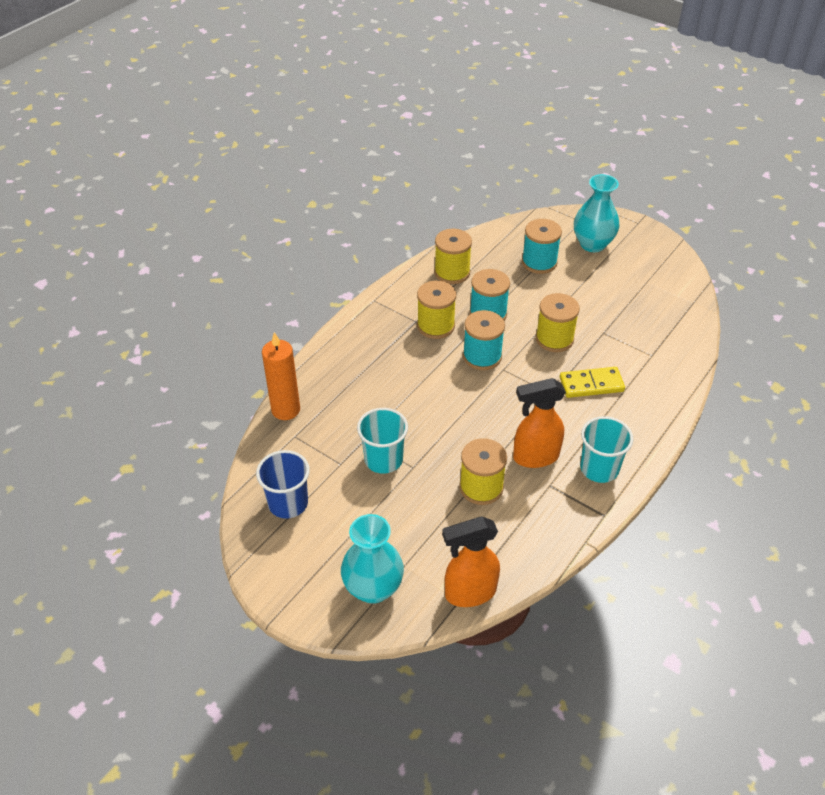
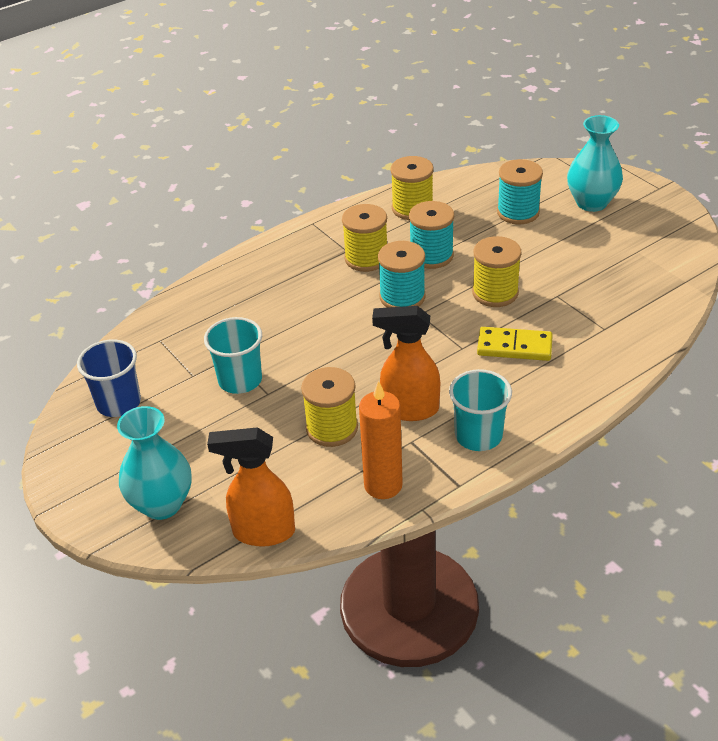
camera: 20 degrees right, 5 degrees down
orange candle [262,332,300,420] -> orange candle moved to [359,381,403,499]

